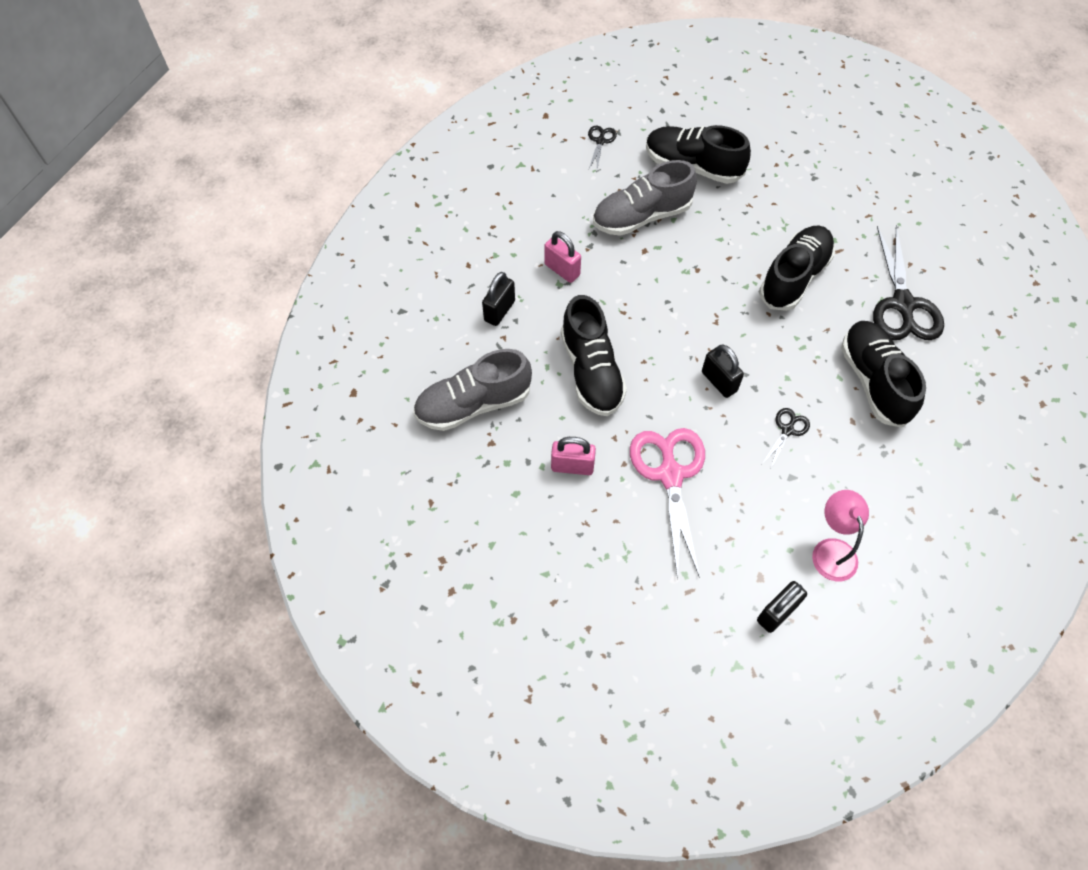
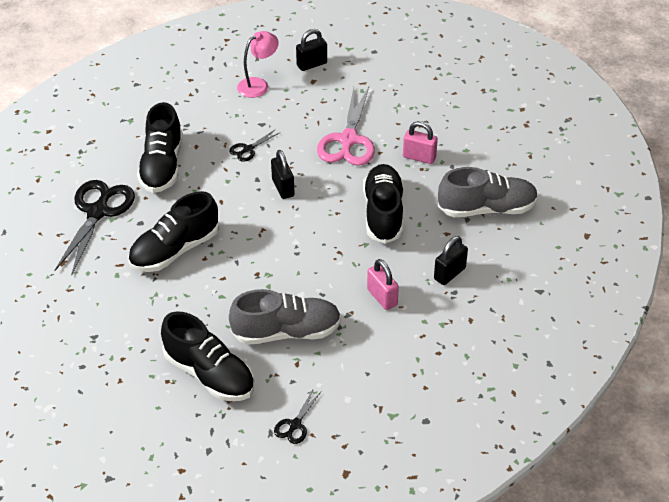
camera: 165 degrees left, 15 degrees down
pink lamp [812,490,869,581] -> pink lamp turned 135 degrees counterclockwise [237,31,279,98]

